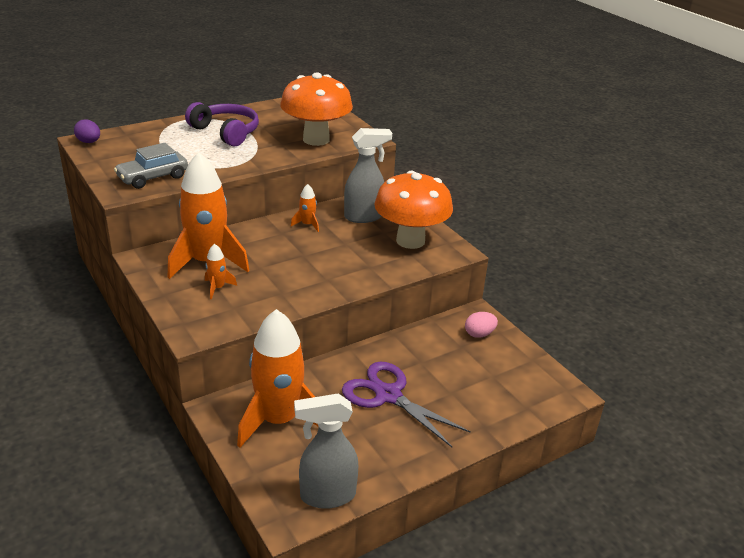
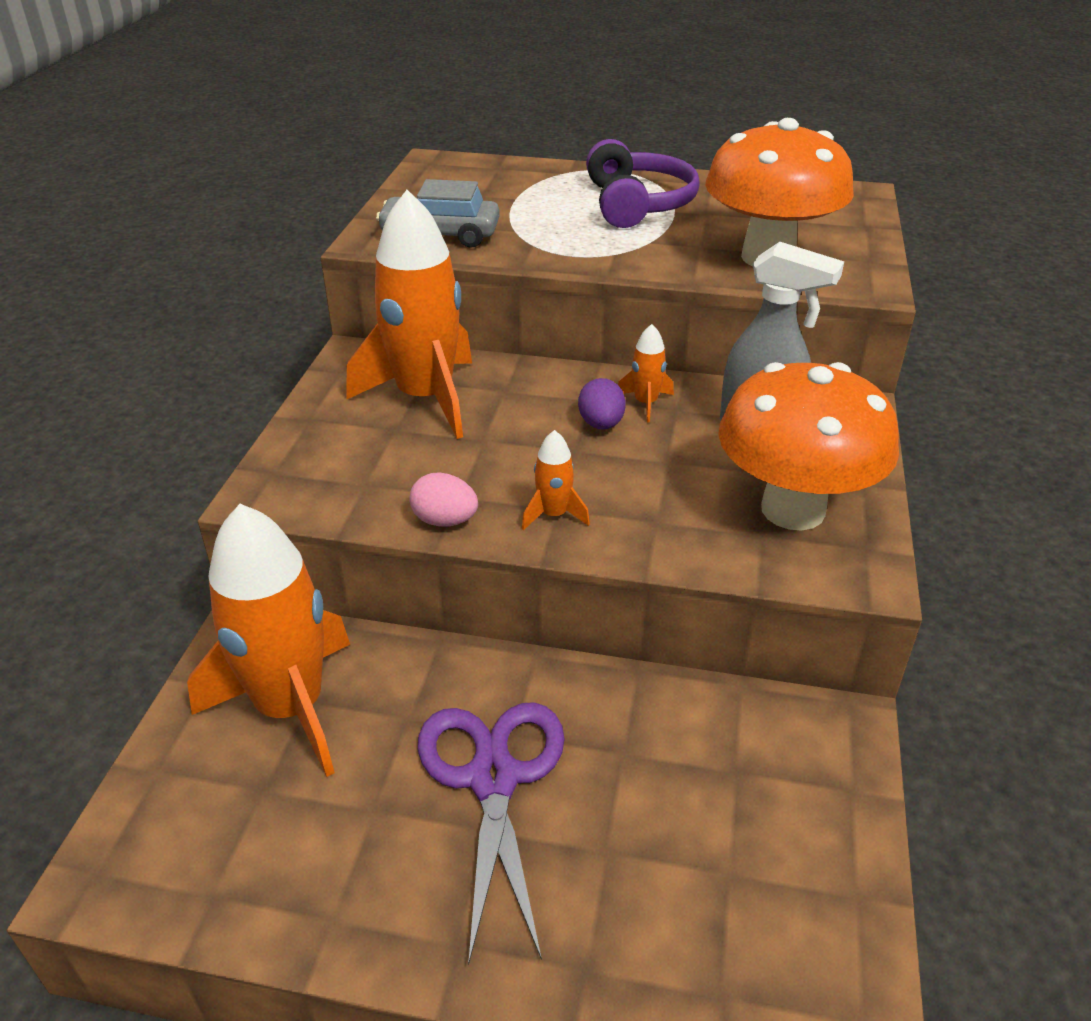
camera: 45 degrees right, 5 degrees up
purple egg [74,119,100,143] -> purple egg moved to [578,378,626,430]
orange rocket [205,244,237,299] -> orange rocket moved to [522,430,590,530]
grey spray bottle [294,393,358,509] -> none
pink egg [465,312,498,338] -> pink egg moved to [409,472,478,527]

